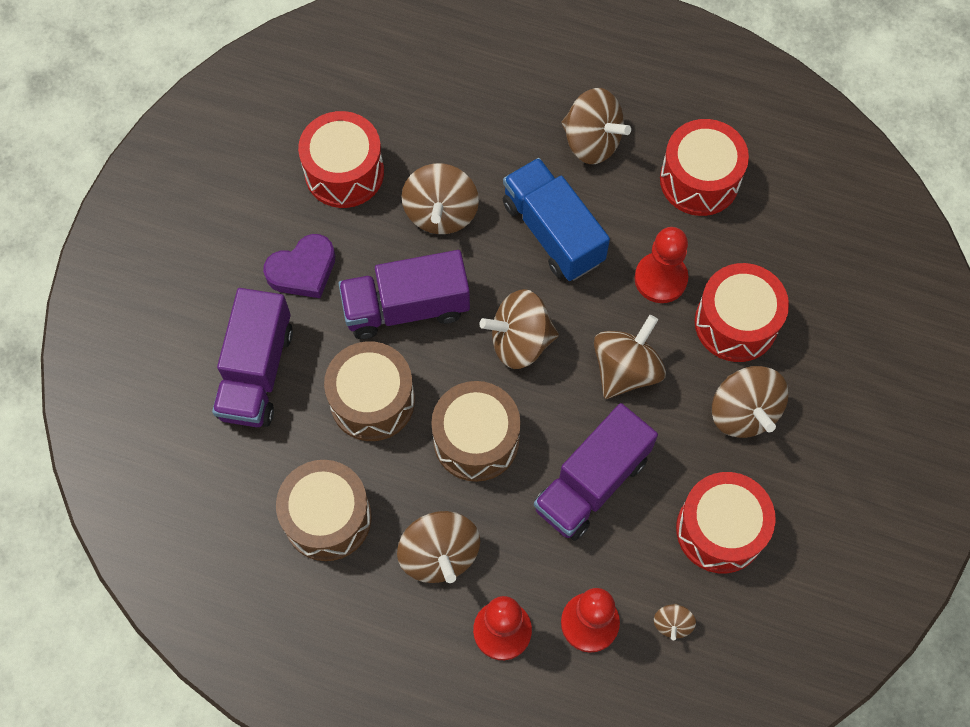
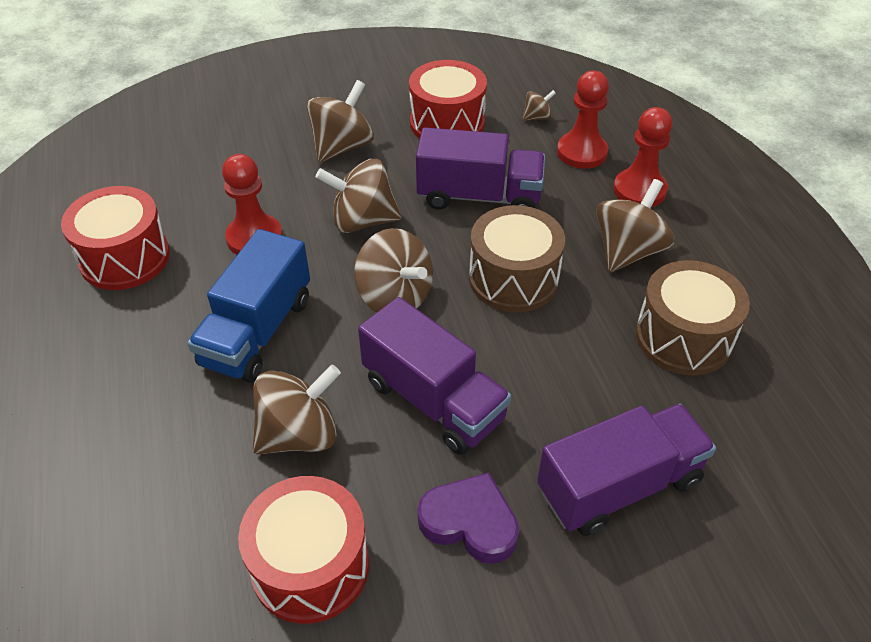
camera: 125 degrees left, 20 degrees down
brown drum [324,341,415,441] -> none
brown spinning top [562,88,631,164] -> none
red drum [695,263,789,362] -> none

